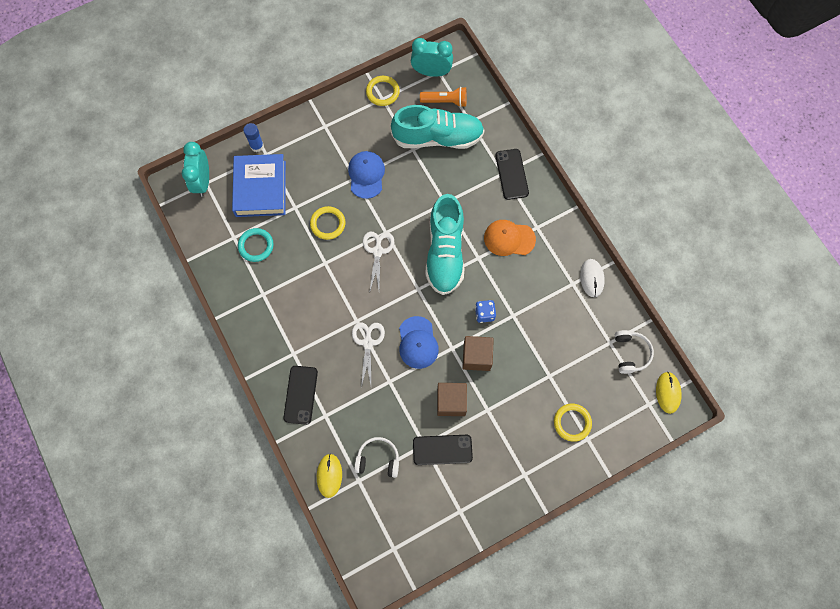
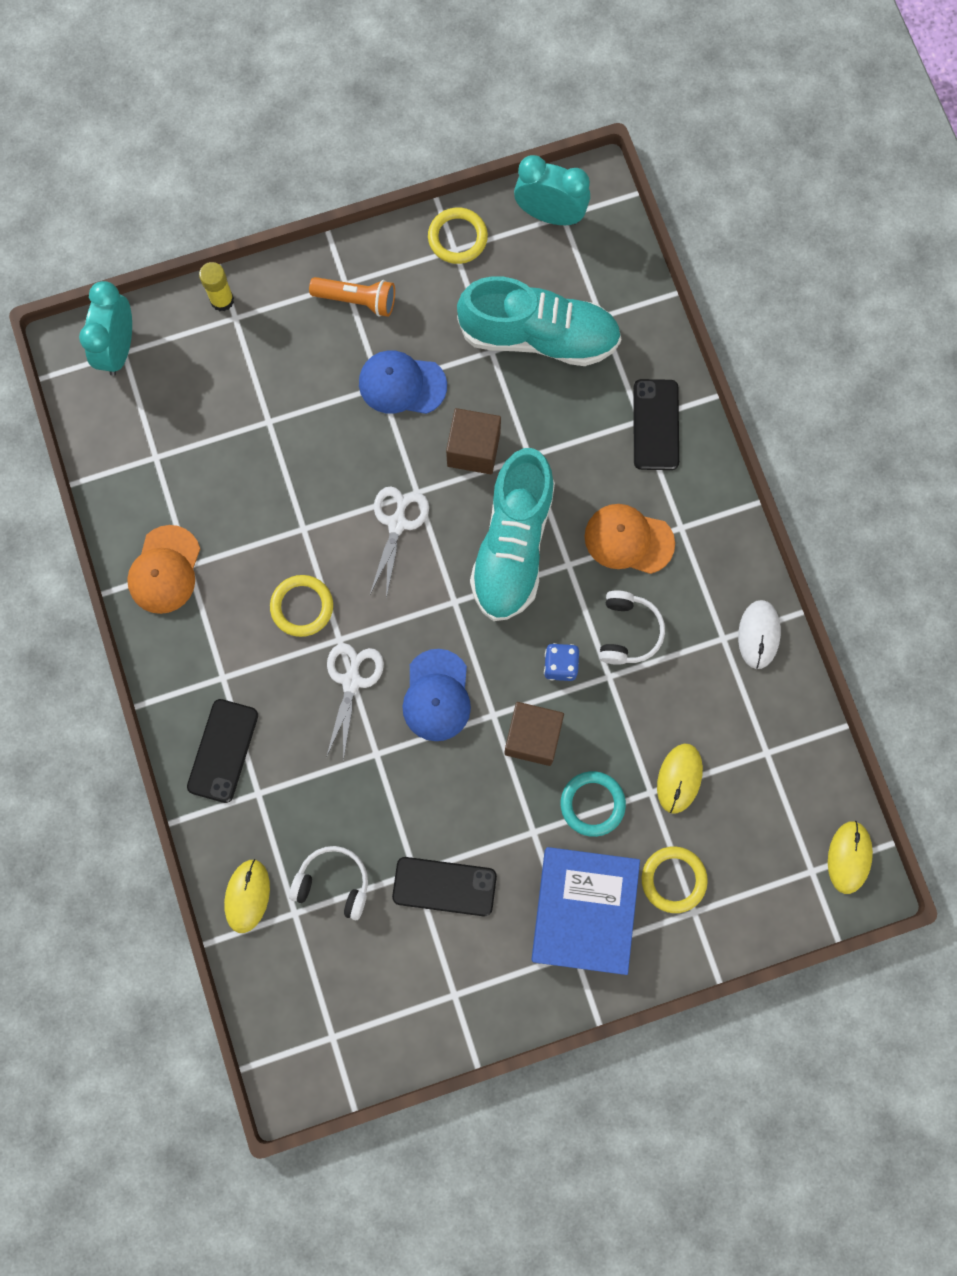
camera: 10 degrees right, 5 degrees up
blue book [232,154,286,217] -> blue book moved to [531,847,640,975]
turquoise ring [238,228,274,262] -> turquoise ring moved to [561,771,626,837]
blue glue stick [243,123,264,152] -> yellow glue stick [199,262,234,311]
yellow ring [310,206,345,240] -> yellow ring moved to [270,575,333,637]
blue cap [348,151,385,199] -> blue cap turned 90 degrees counterclockwise [359,350,447,414]
orange flashlight [420,87,467,107] -> orange flashlight moved to [309,277,395,317]
brown cube [437,383,467,416] -> brown cube moved to [446,408,501,474]
white headphones [615,330,654,374] -> white headphones moved to [599,590,665,665]
none -> orange cap [127,525,200,614]
none -> yellow mouse [657,744,703,814]

